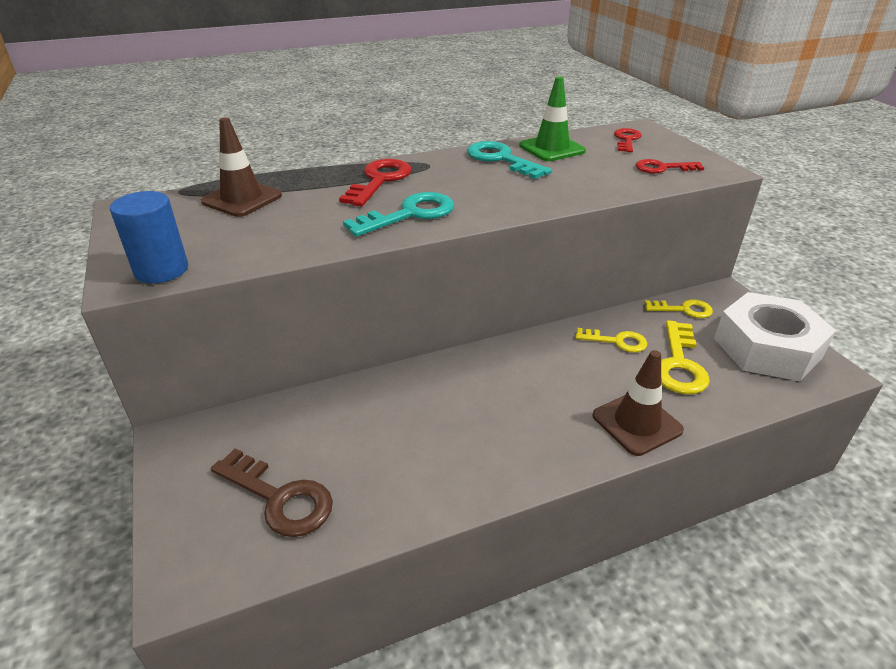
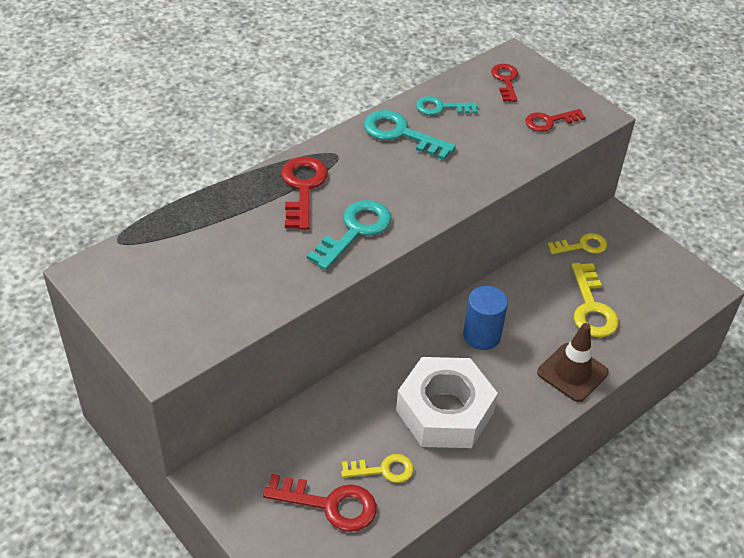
camera: 20 degrees left, 10 degrees up
blue cylinder [110,191,188,283] -> blue cylinder moved to [463,286,508,350]
brown traffic cone [201,117,282,217] -> none
brown key [211,448,333,537] -> red key [263,474,377,532]
green traffic cone [519,77,586,161] -> turquoise key [416,96,478,115]
yellow key [575,328,647,353] -> yellow key moved to [341,454,414,483]
white nut [714,292,836,381] -> white nut moved to [396,357,498,448]

